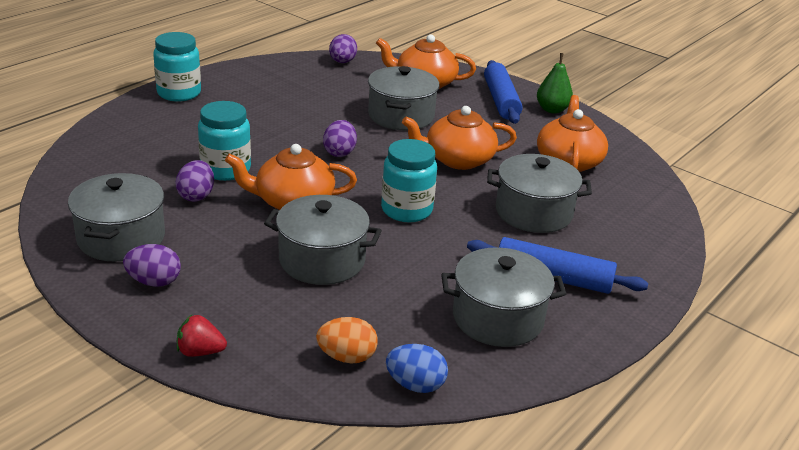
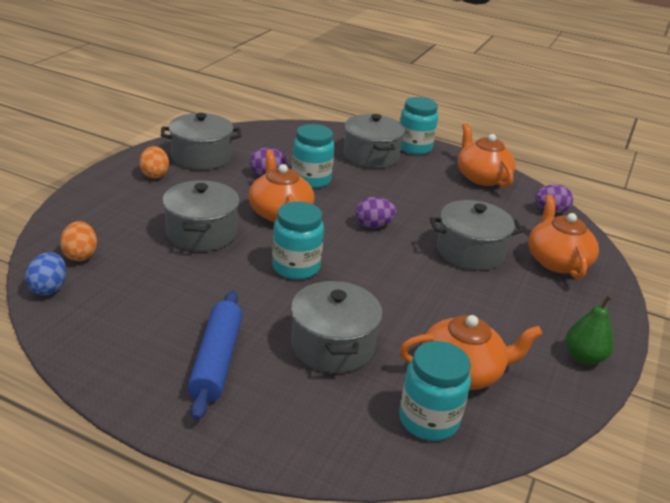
camera: 75 degrees right, 0 degrees up
purple egg [123,244,181,287] -> orange egg [139,146,169,179]
red strawberry [177,315,227,357] -> none
orange teapot [402,106,517,170] -> orange teapot moved to [457,123,516,187]
grey pot [441,247,566,347] -> grey pot moved to [344,114,405,168]
blue rolling pin [484,60,522,124] -> none
none -> turquoise jar [399,341,471,441]

